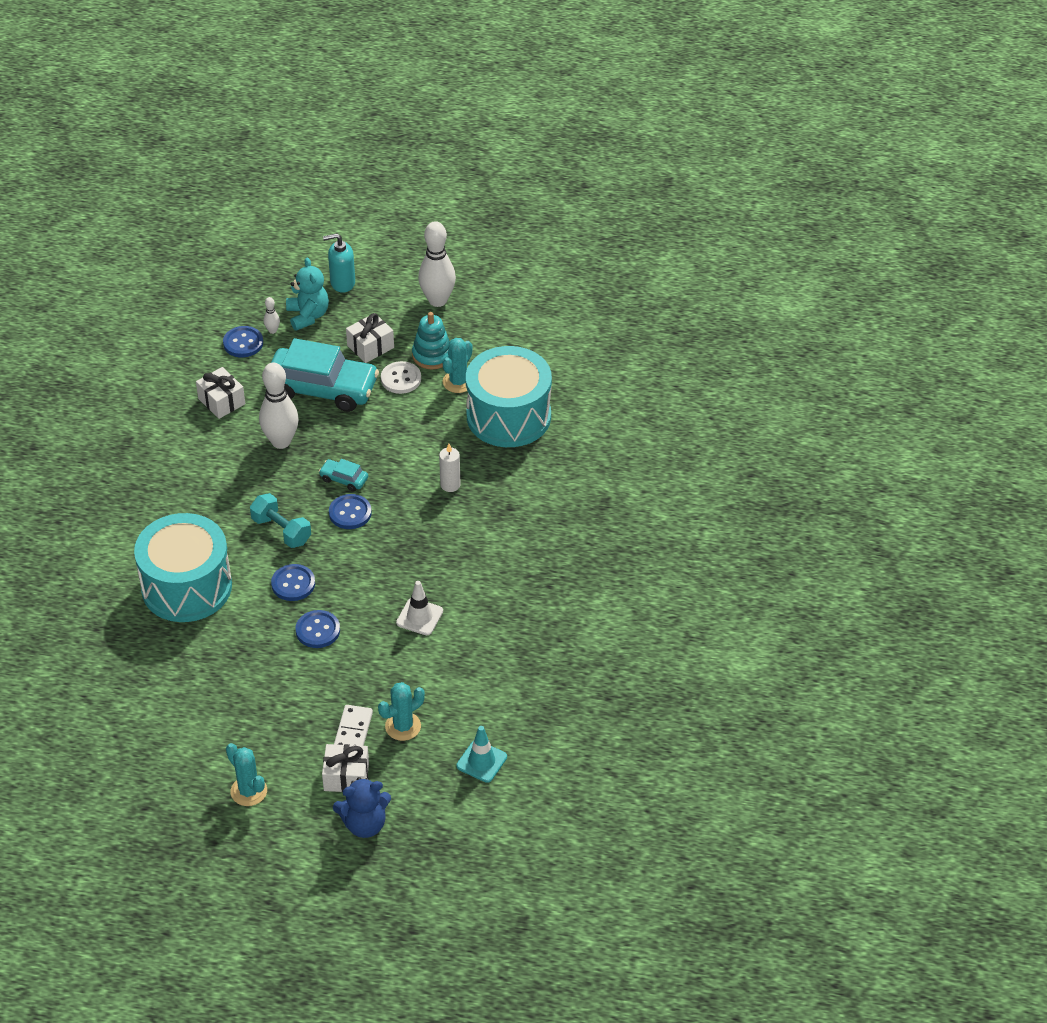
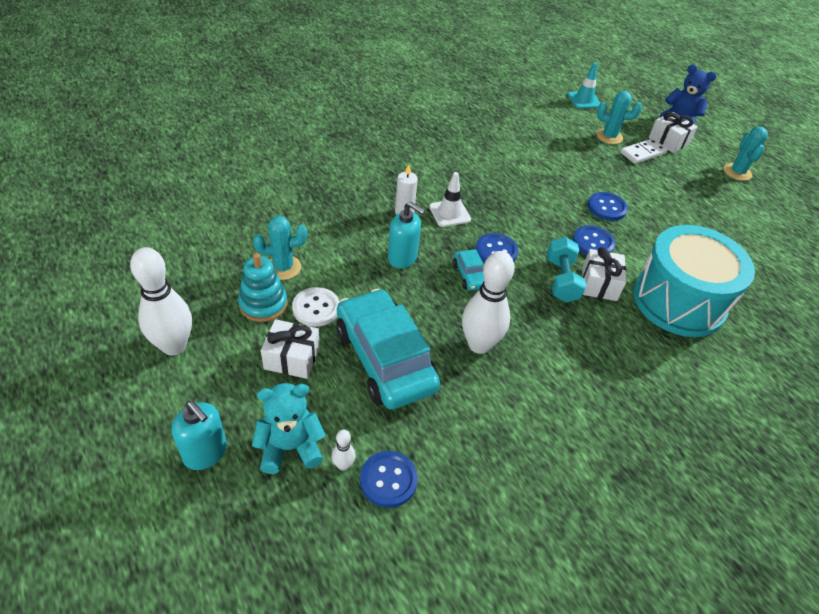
camera: 135 degrees left, 0 degrees up
white gift [196,367,245,419] -> white gift moved to [582,247,626,301]
turquoise teddy bear [286,257,329,331] -> turquoise teddy bear turned 45 degrees clockwise [252,383,325,474]
white traffic cone [396,581,443,635] -> white traffic cone moved to [429,172,471,227]
turquoise drum [466,346,552,447] -> none
none -> turquoise soap dispenser [388,202,425,269]

